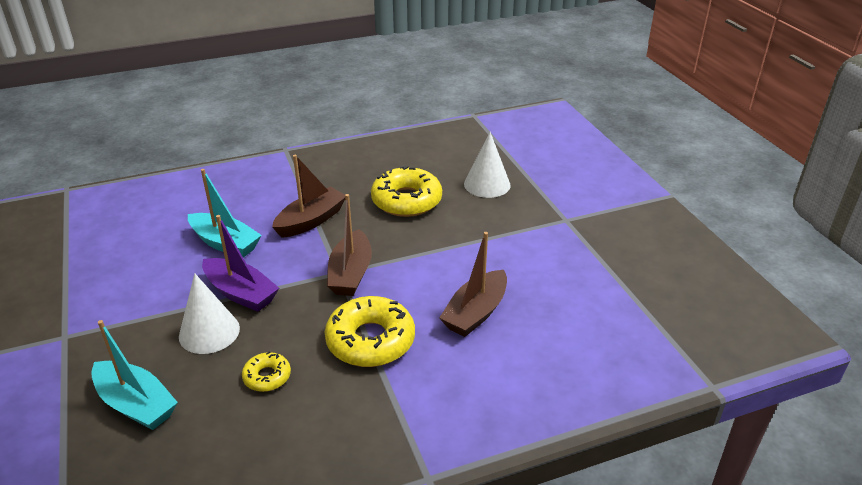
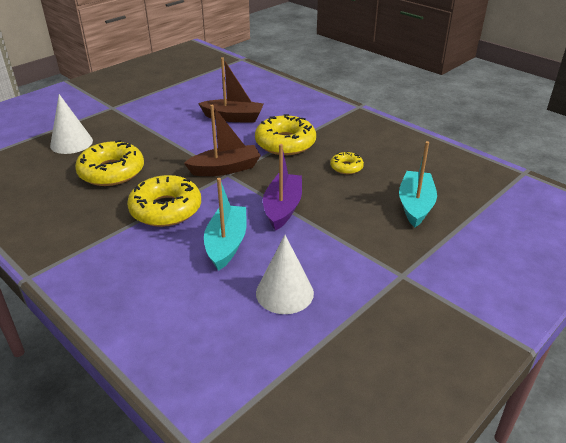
camera: 115 degrees left, 0 degrees up
white cone [179,273,240,354] -> white cone moved to [256,235,314,314]
brown boat [272,155,345,238] -> yellow donut [127,175,201,227]

